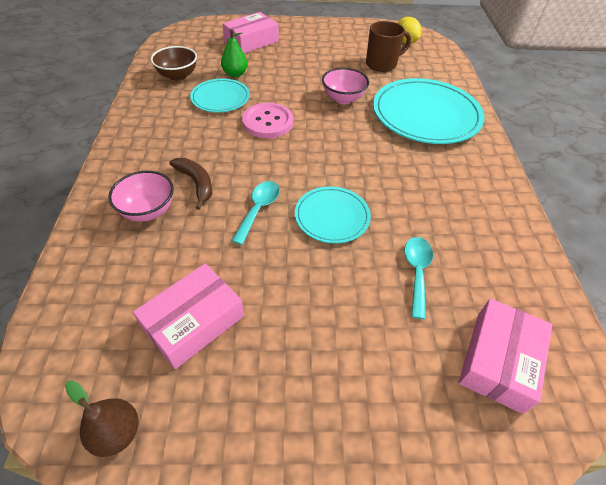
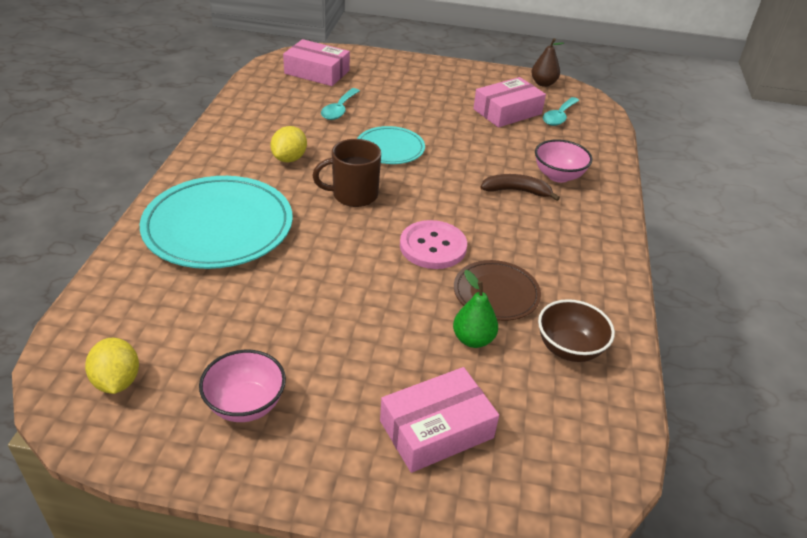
camera: 170 degrees left, 10 degrees down
brown banana [169,158,212,210] -> brown banana turned 120 degrees clockwise [481,174,560,201]
turquoise plate [190,79,250,112] -> brown plate [454,260,541,321]
turquoise spoon [231,181,280,245] -> turquoise spoon moved to [543,97,580,126]
pink bowl [322,68,369,104] -> pink bowl moved to [199,350,286,422]
brown mug [366,21,411,72] -> brown mug moved to [312,139,381,207]
pink box [458,299,552,414] -> pink box turned 75 degrees clockwise [283,39,350,86]
none -> yellow lemon [270,126,307,163]

